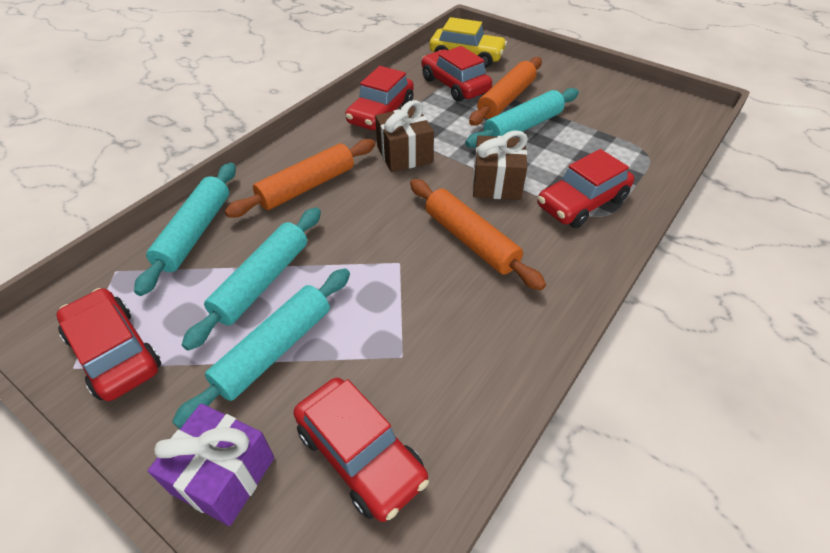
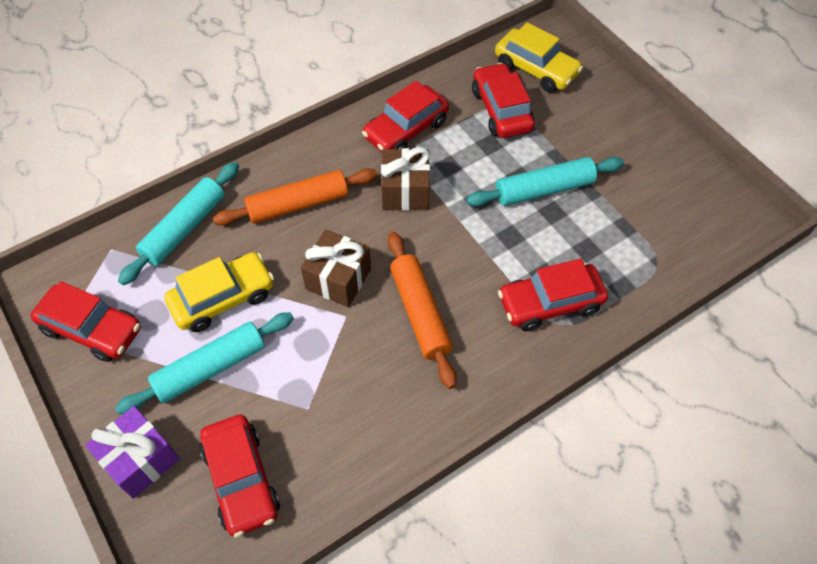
camera: 20 degrees right, 10 degrees up
red car [57,288,161,401] -> red car turned 135 degrees clockwise [31,281,141,362]
turquoise rolling pin [182,207,321,351] -> yellow car [164,252,274,332]
orange rolling pin [469,57,542,126] -> none
brown gift [473,130,528,200] -> brown gift moved to [301,229,371,307]

